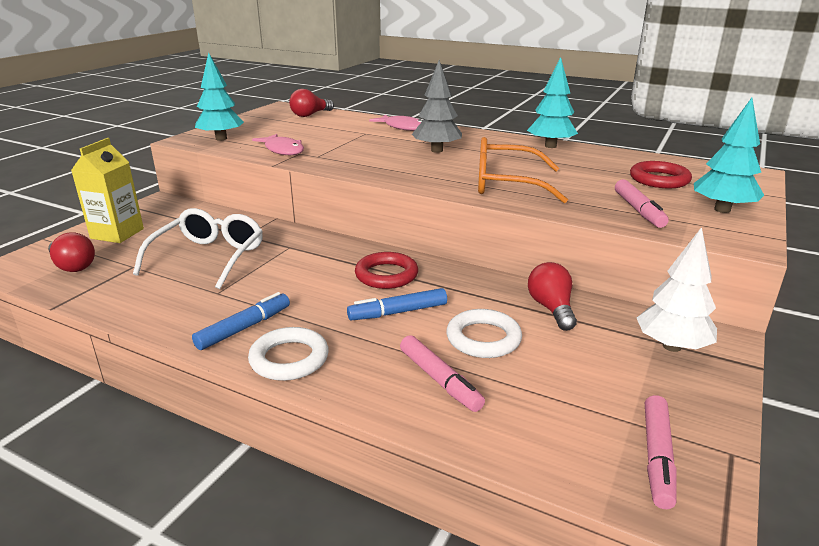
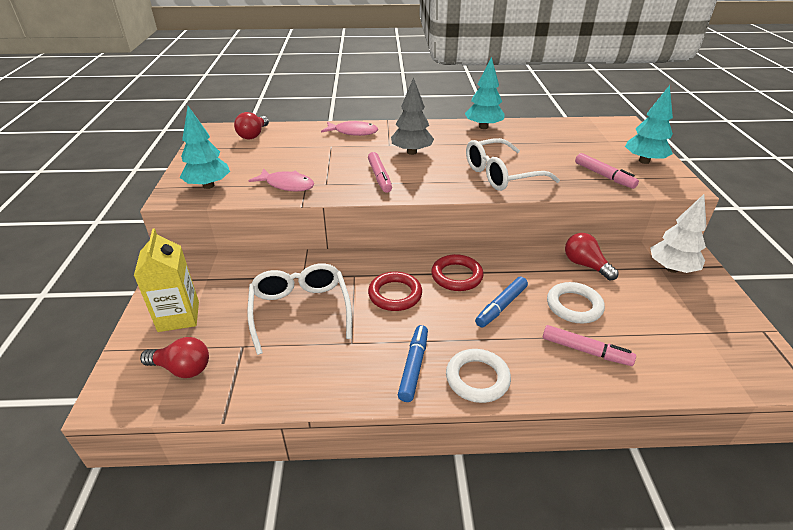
camera: 30 degrees left, 10 degrees up
orange glasses [478,137,568,203] -> white glasses [466,138,560,191]
red ring [630,161,692,188] -> red ring moved to [368,272,422,311]
pink marker [645,395,677,509] -> pink marker moved to [368,152,392,193]

